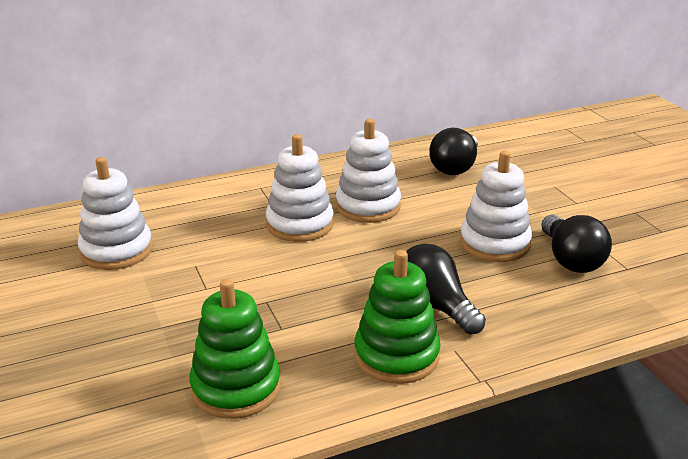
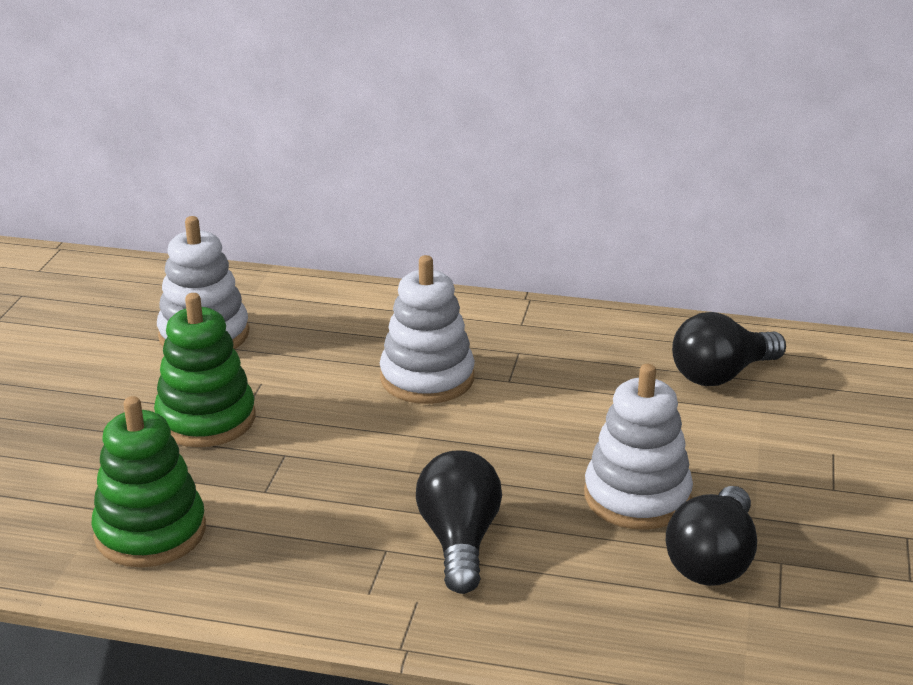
camera: 35 degrees right, 0 degrees up
white stacking toy [336,119,401,223] -> none
green stacking toy [354,250,441,384] -> green stacking toy moved to [154,293,255,447]

